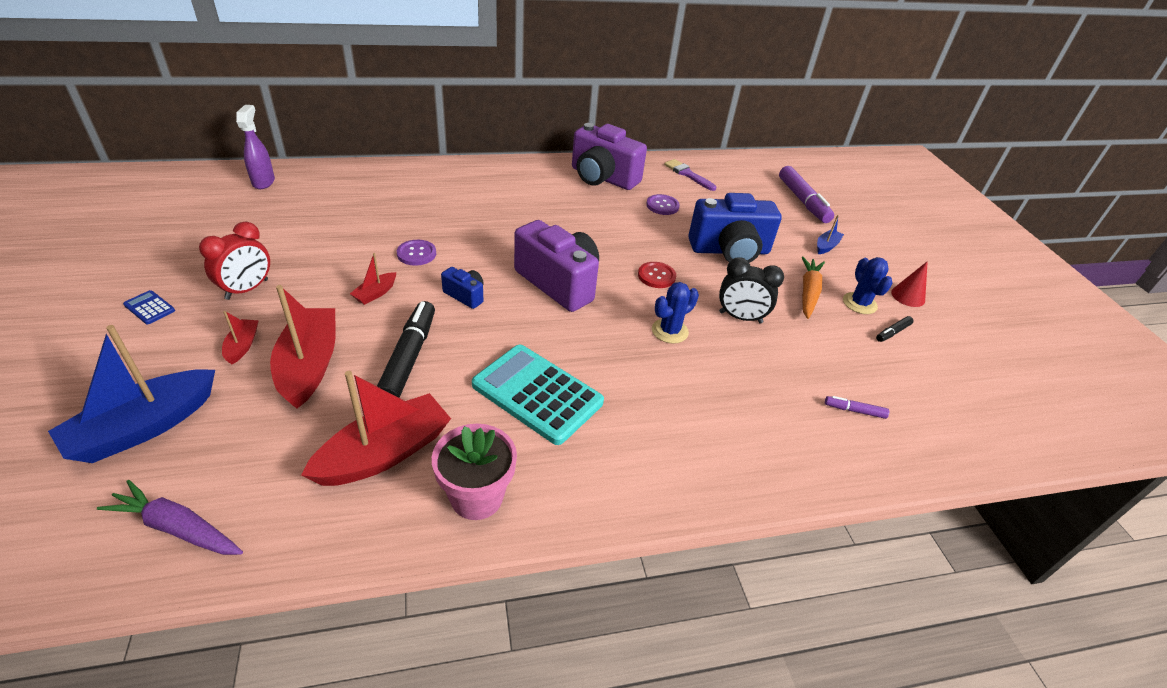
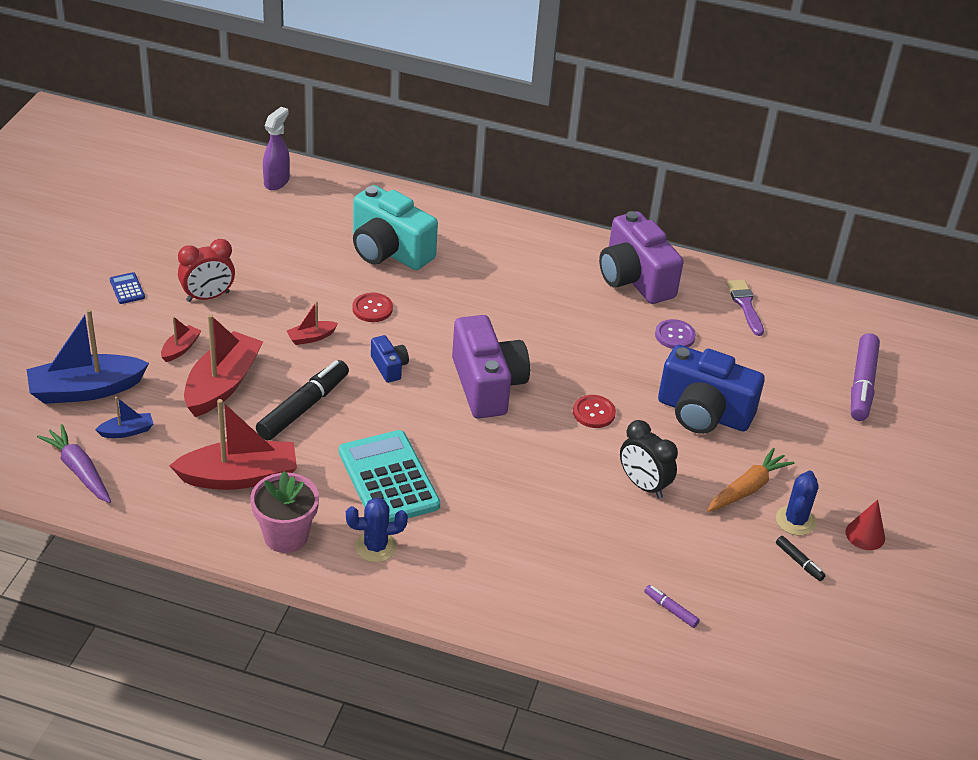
camera: 30 degrees right, 0 degrees up
purple button [397,240,436,266] -> red button [352,292,393,322]
blue cactus [652,282,699,343] -> blue cactus moved to [346,497,408,562]
blue boat [817,215,844,254] -> blue boat moved to [95,397,153,438]
black marker [876,316,914,342] -> black marker turned 120 degrees counterclockwise [776,536,826,581]
none -> turquoise camera [353,185,438,270]

